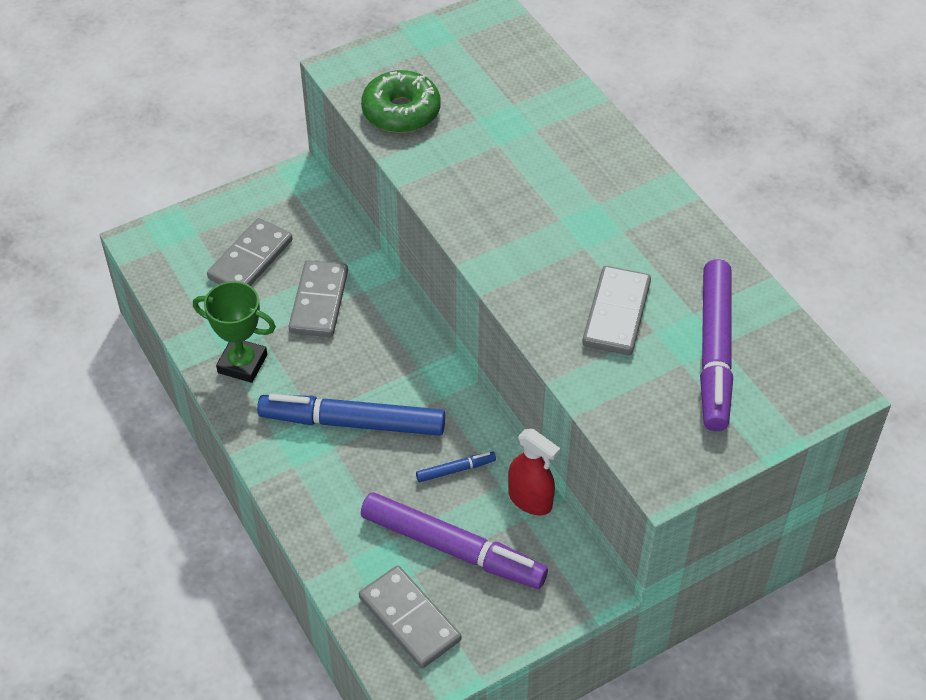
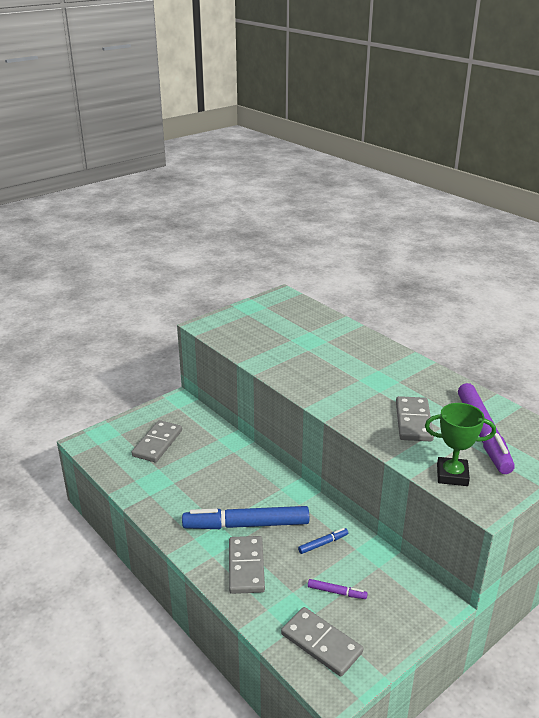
camera: 10 degrees left, 20 degrees down
green trophy [193,281,276,383] -> green trophy moved to [425,403,496,486]
grey domino [288,260,348,337] -> grey domino moved to [229,536,265,594]
green donut [361,70,441,133] -> none
purple marker [361,492,548,589] -> purple marker [308,579,368,599], size x0.43
red spray bottle [508,429,560,515] -> none

